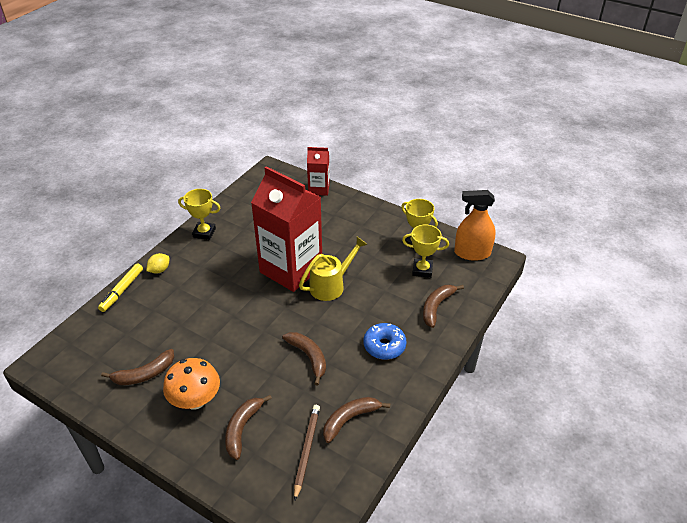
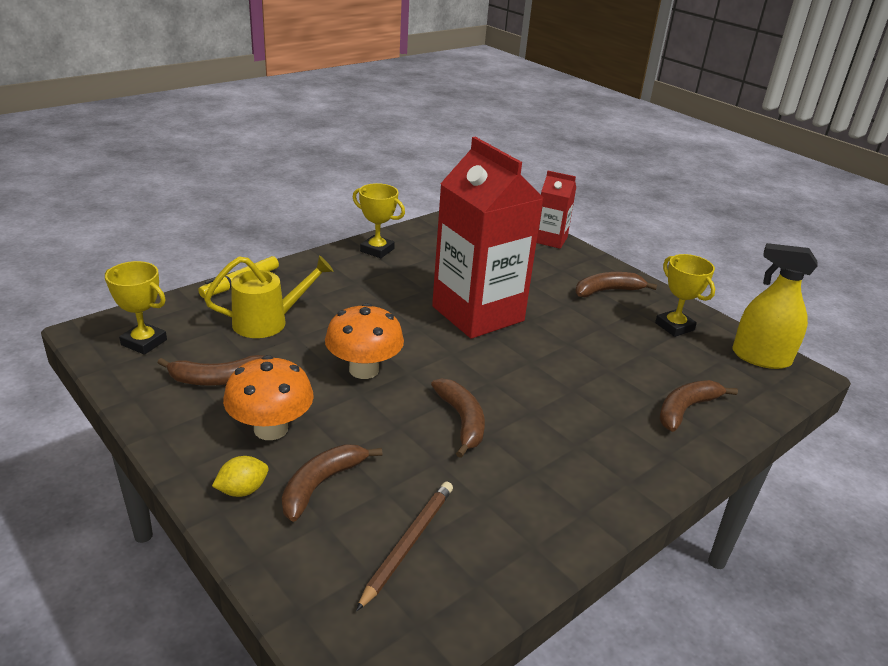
camera: 15 degrees right, 10 degrees down
yellow lemon [146,253,169,274] -> yellow lemon moved to [212,456,268,497]
yellow watering can [299,237,368,301] -> yellow watering can moved to [204,256,334,338]
brown banana [323,397,390,443] -> brown banana moved to [575,272,657,297]
blue donut [363,323,407,360] -> none
yellow trophy [402,224,449,278] -> yellow trophy moved to [105,261,167,355]
orange spray bottle [454,190,496,261] -> yellow spray bottle [732,243,818,369]
none -> orange mushroom [325,303,404,379]

